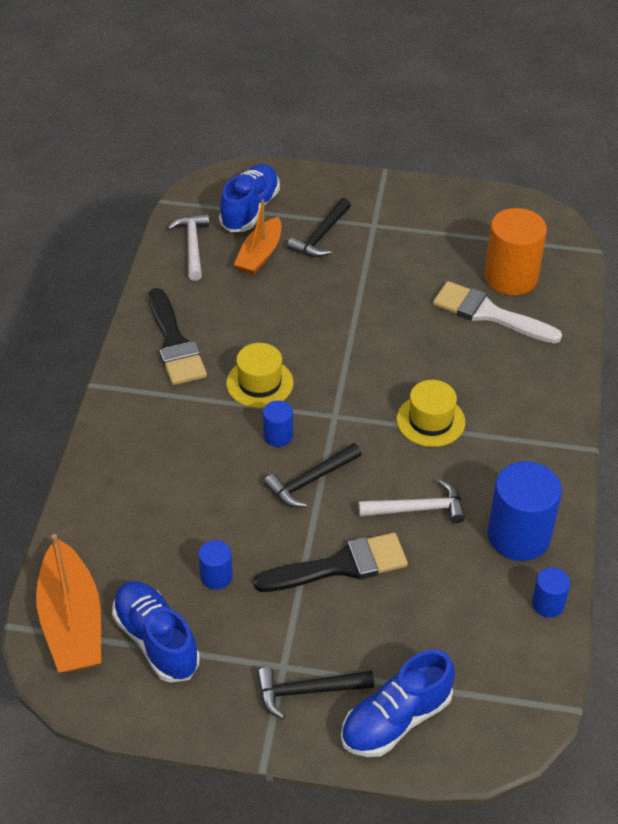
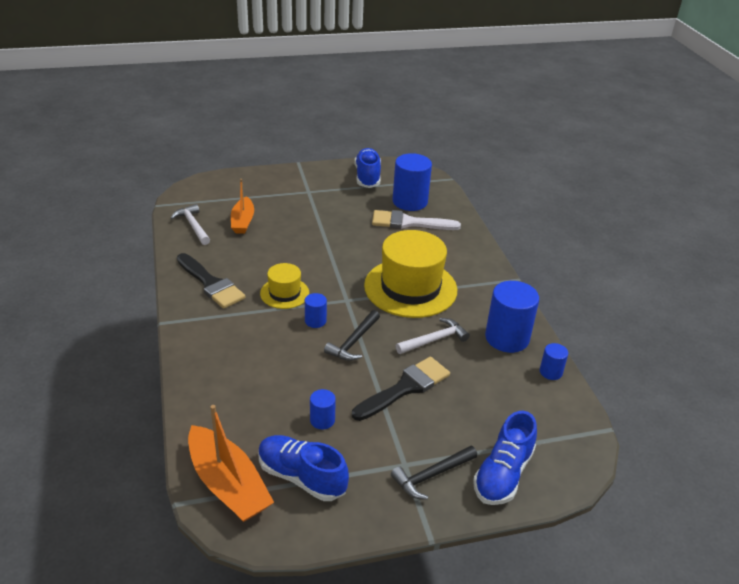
camera: 25 degrees left, 10 degrees down
blue shoe [219,164,280,232] -> blue shoe moved to [355,148,381,188]
black hammer [287,198,351,257] -> none
yellow hat [397,380,465,447] -> yellow hat [364,230,457,318], size x1.94
orange cylinder [484,208,547,295] -> blue cylinder [392,153,432,211]

